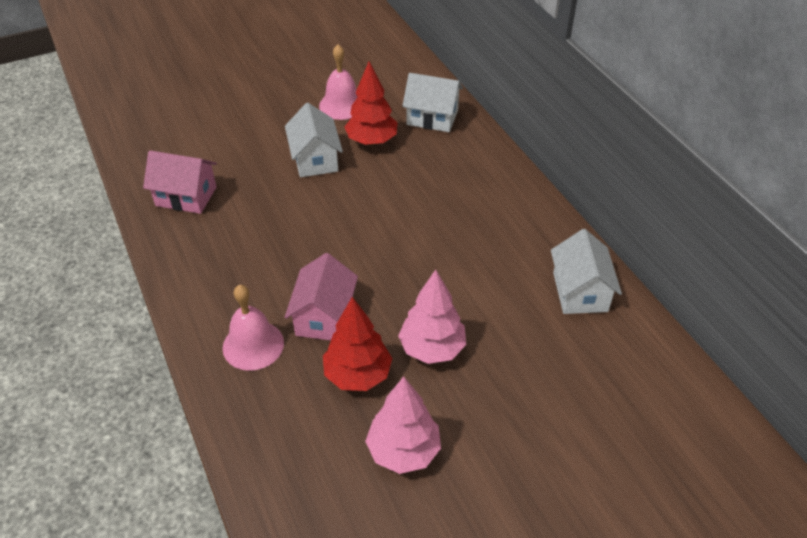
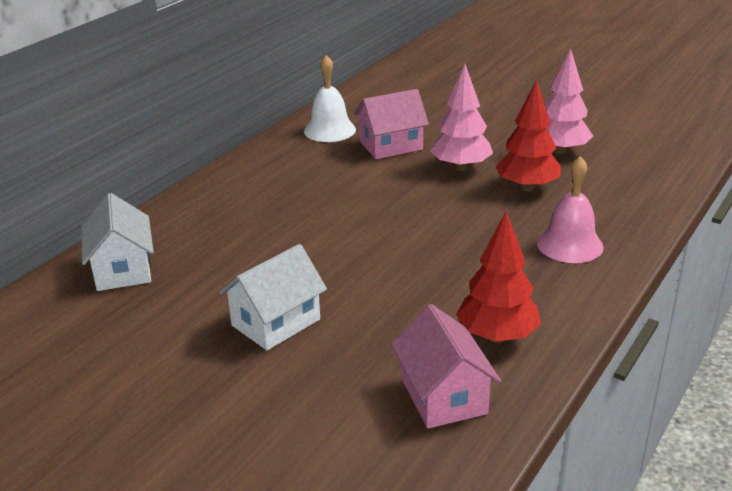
camera: 120 degrees left, 15 degrees down
pink house [285,253,358,340] -> pink house moved to [354,89,429,159]
pink bell [319,45,357,120] -> none
red tree [345,61,397,145] -> red tree moved to [456,211,541,342]
white house [551,229,622,314] -> white bell [304,55,356,142]

